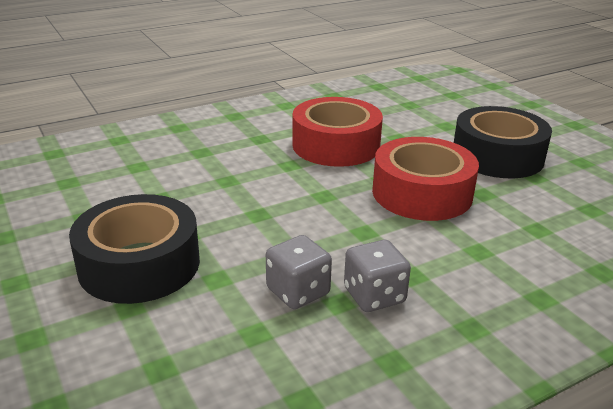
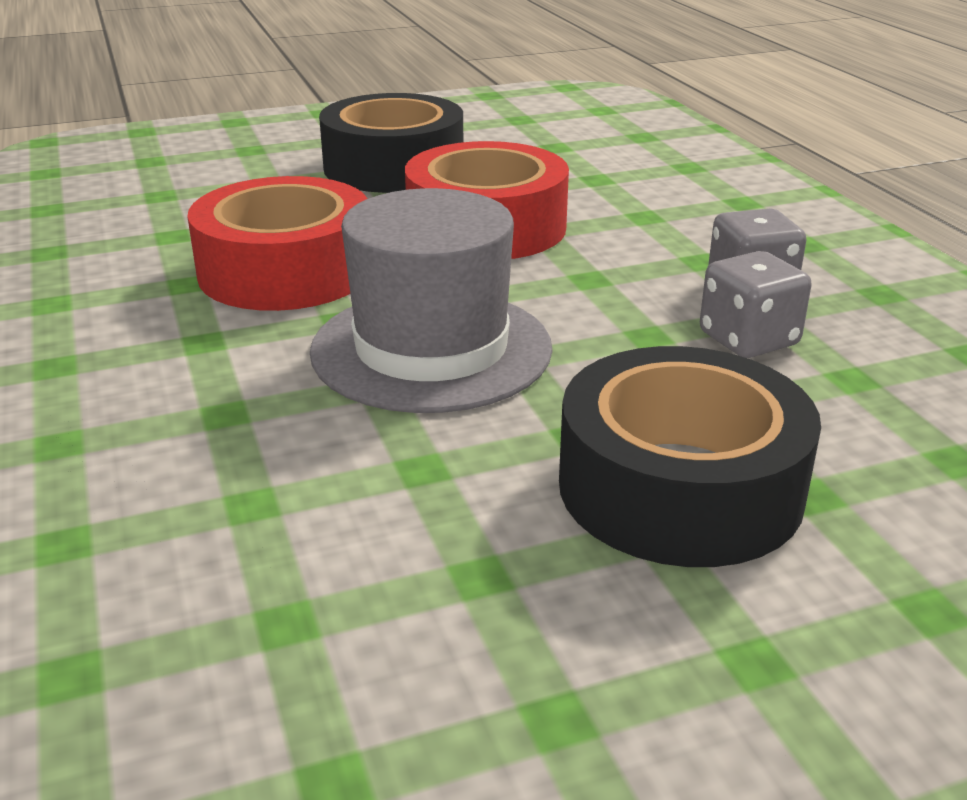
camera: 80 degrees left, 0 degrees up
none -> grey hat [310,188,552,413]

